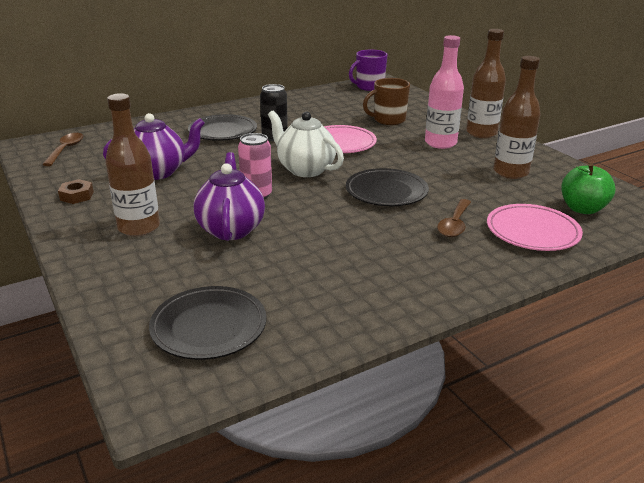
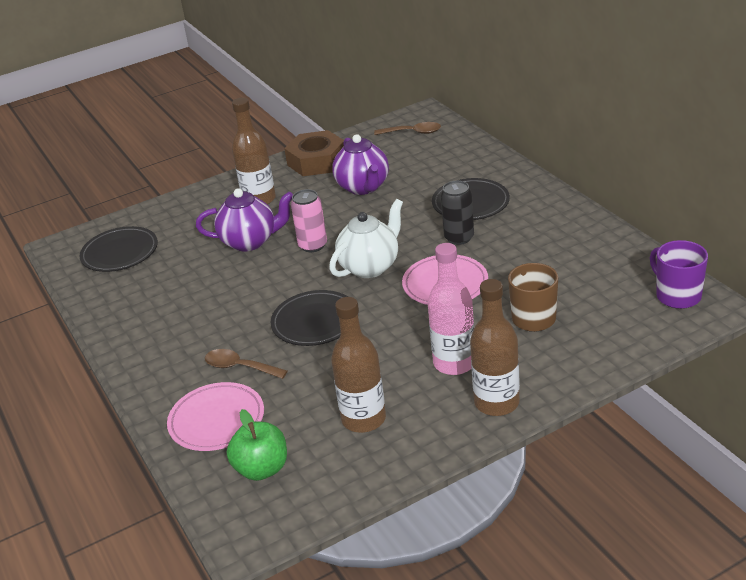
camera: 95 degrees right, 5 degrees up
brown nut [58,179,94,204] -> brown nut [284,130,344,176], size x2.13

